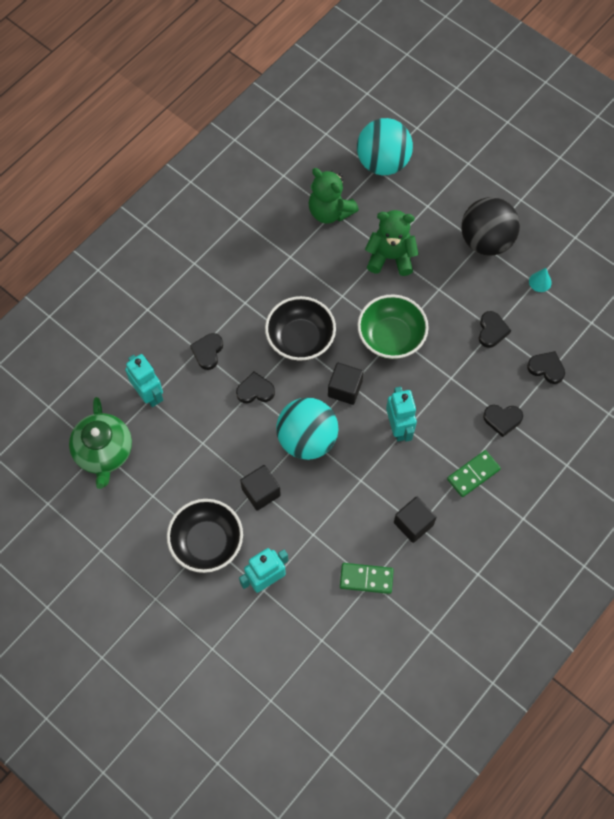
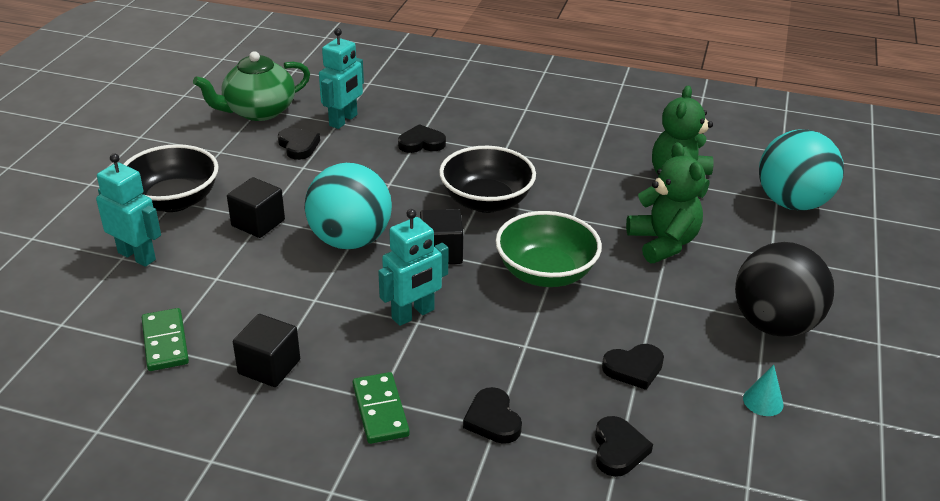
camera: 65 degrees right, 30 degrees down
black heart [236,372,275,404] -> black heart moved to [278,128,320,160]
green domino [447,450,501,497] -> green domino turned 45 degrees clockwise [353,372,410,444]

